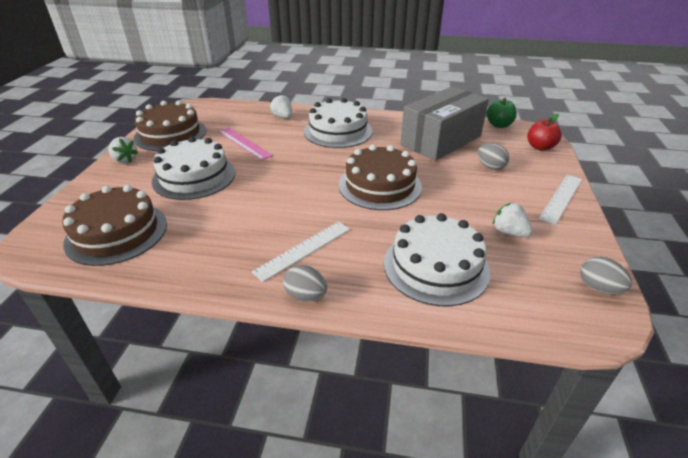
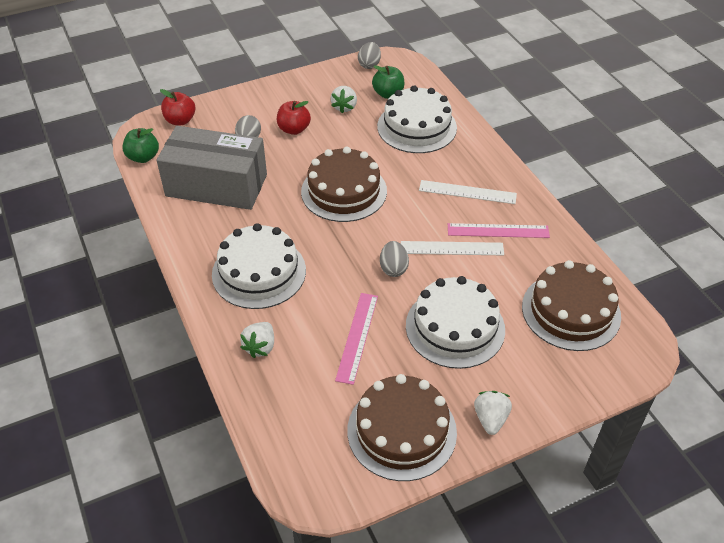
camera: 125 degrees left, 10 degrees up
grey egg [283,265,327,301] -> grey egg moved to [380,241,409,277]
white ruler [539,175,582,225] -> white ruler moved to [401,241,504,256]
none -> red apple [277,101,311,135]
none -> green apple [372,65,404,99]
none -> pink ruler [448,223,550,238]

